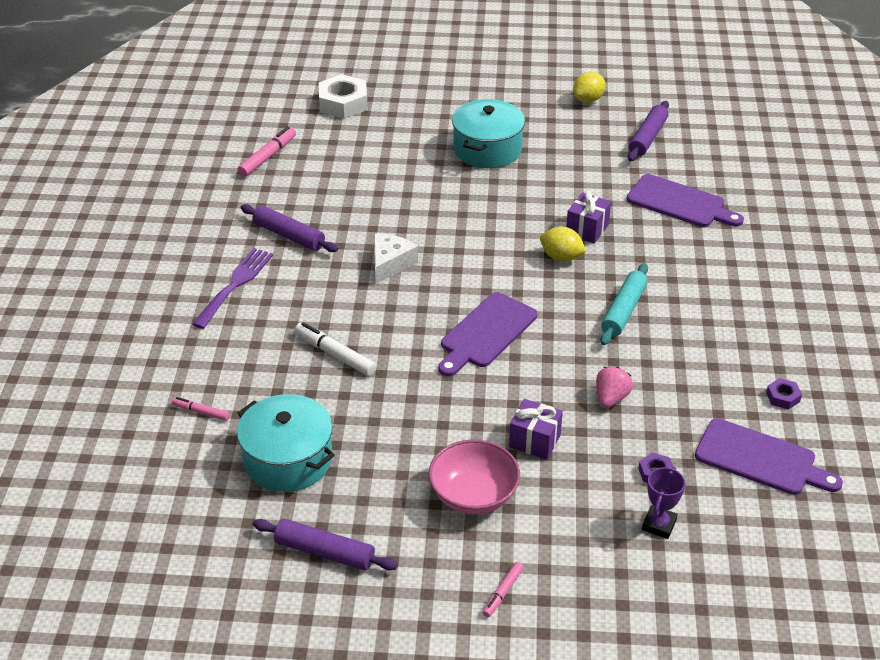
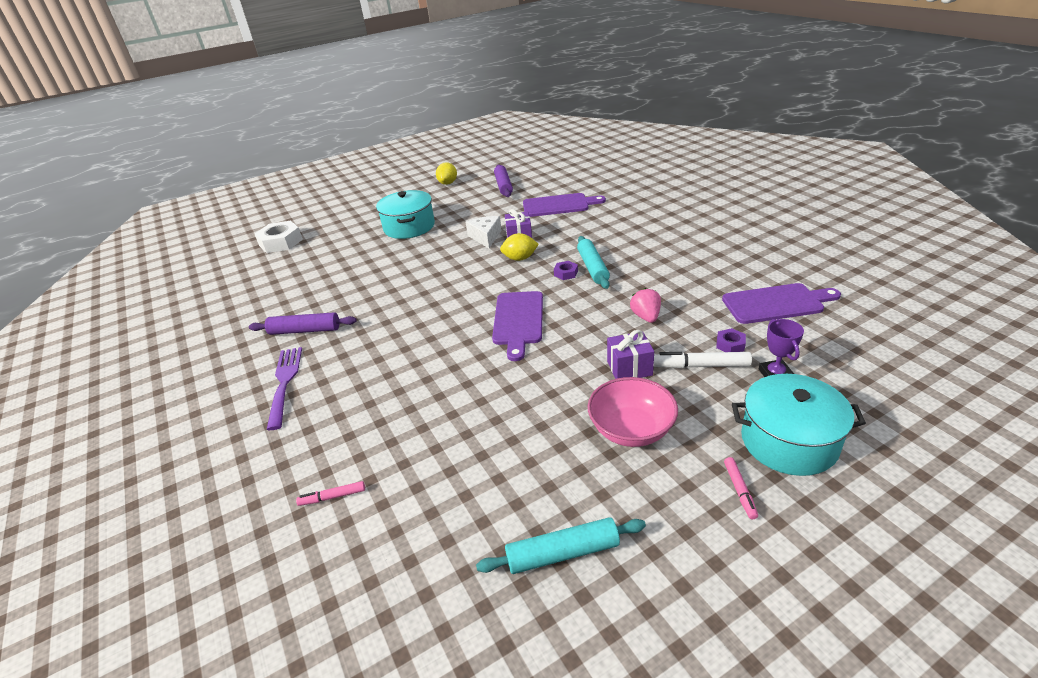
camera: 30 degrees left, 5 degrees down
turquoise pot [237,394,335,492] -> turquoise pot moved to [732,374,866,476]
pink marker [238,126,296,177] -> none
purple rolling pin [253,519,398,571] -> turquoise rolling pin [476,517,646,574]
white marker [295,322,376,376] -> white marker moved to [654,352,752,368]
white cheese [374,233,418,284] -> white cheese moved to [466,216,502,248]
purple nut [766,378,802,410] -> purple nut moved to [554,261,578,280]

